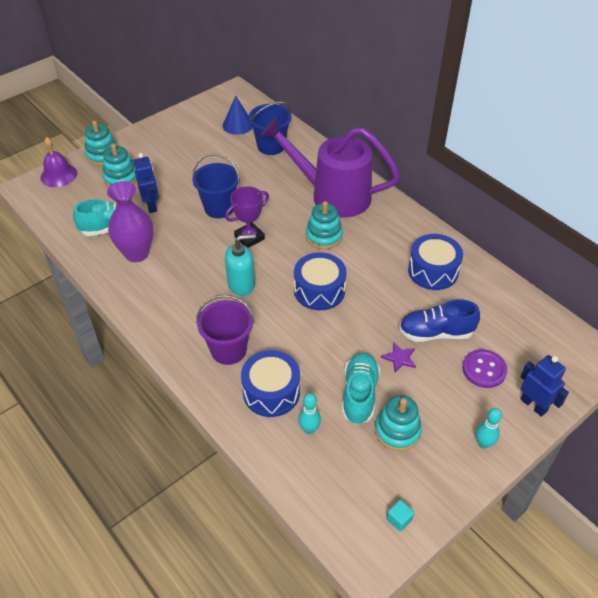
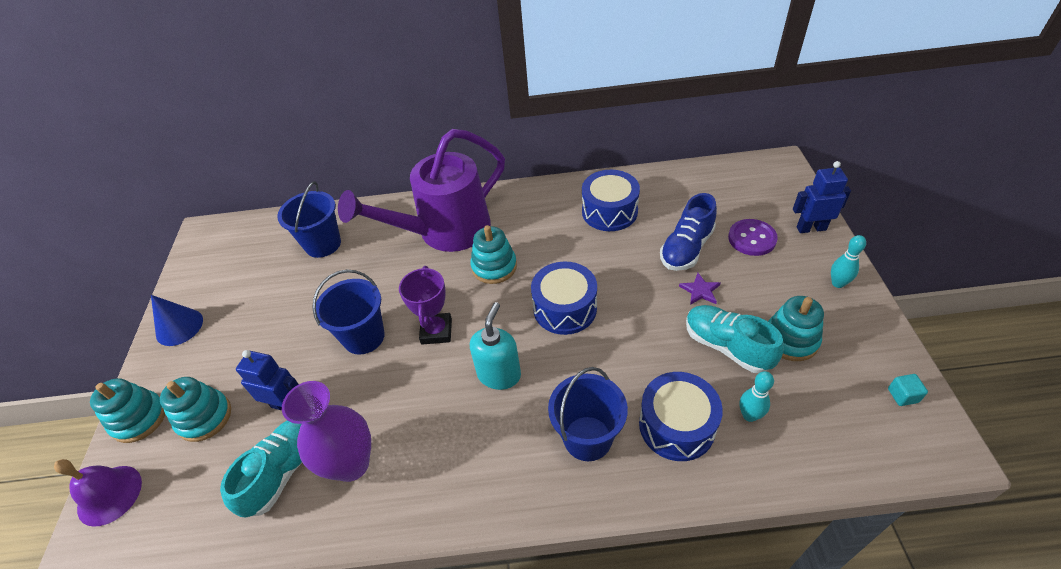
camera: 50 degrees left, 0 degrees up
purple bucket [196,295,254,365] -> blue bucket [548,367,628,461]
blue cone [223,96,253,135] -> blue cone moved to [151,295,203,346]

